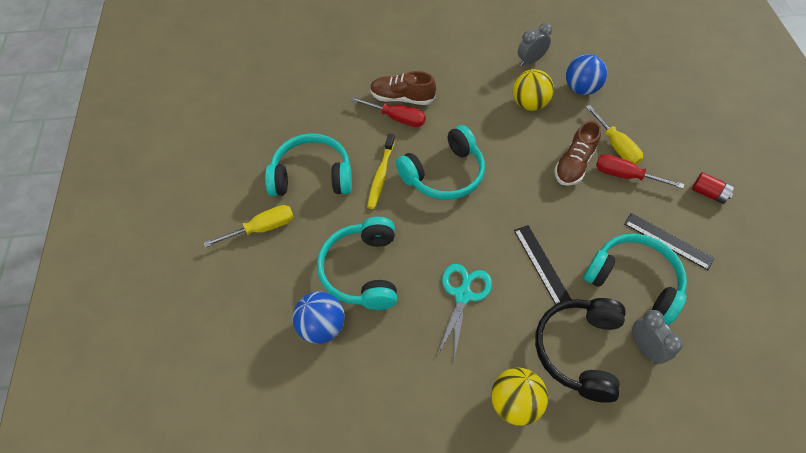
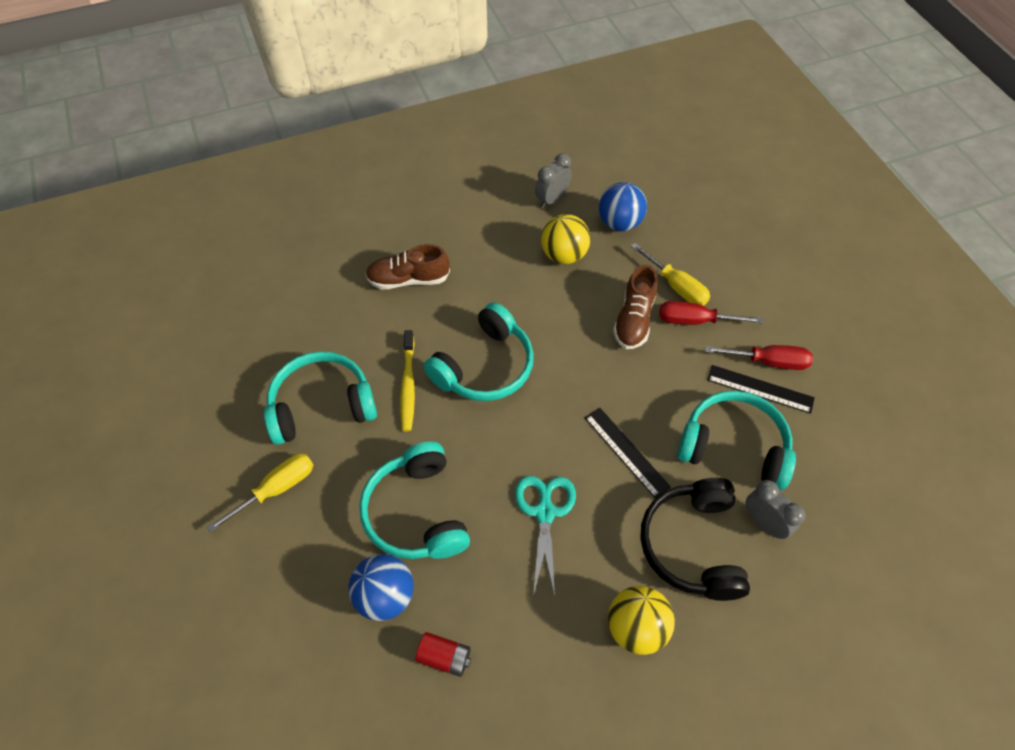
camera: 15 degrees left, 0 degrees up
red screwdriver [350,97,426,127] -> red screwdriver moved to [705,345,813,370]
red battery [692,172,734,204] -> red battery moved to [416,632,471,677]

